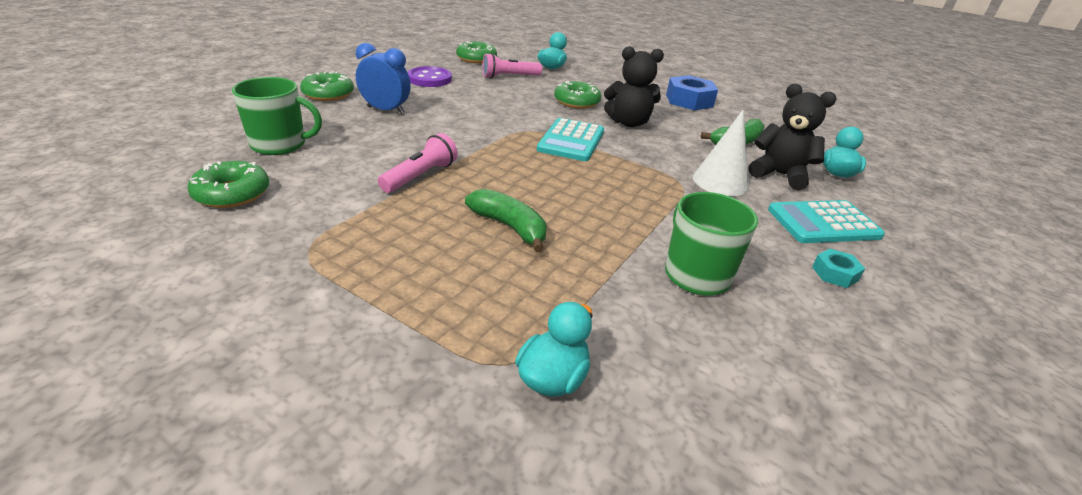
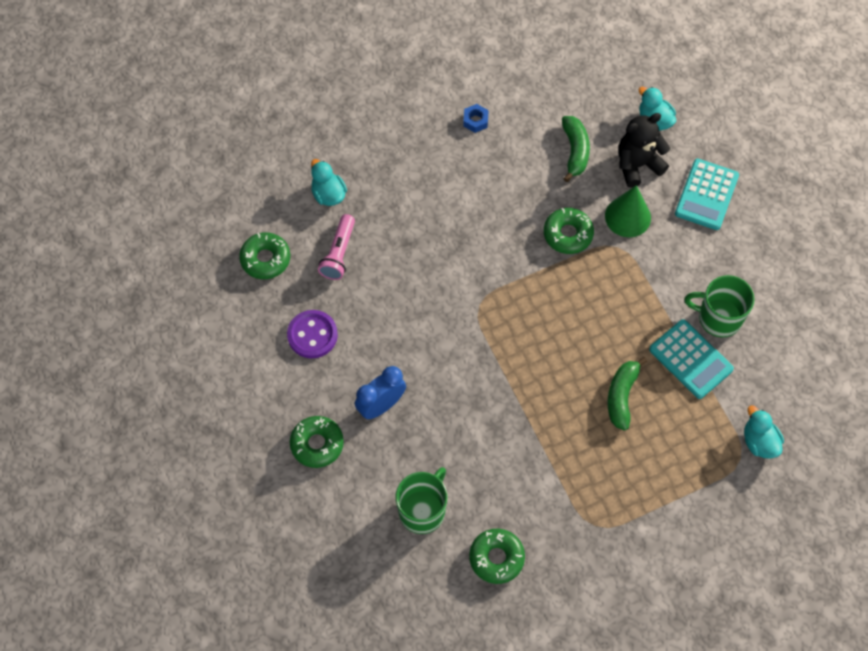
camera: 55 degrees left, 30 degrees up
pink flashlight [378,133,458,193] -> none
green banana [465,189,546,252] -> green banana turned 60 degrees counterclockwise [608,357,647,430]
turquoise calculator [537,118,604,161] -> turquoise calculator moved to [649,319,734,399]
green donut [554,81,601,109] -> green donut moved to [544,208,594,254]
black teddy bear [604,46,664,127] -> none
blue nut [666,75,718,110] -> blue nut [463,104,489,133], size x0.52
white cone [693,110,749,196] -> green cone [605,185,651,237]
turquoise nut [812,249,865,288] -> none

